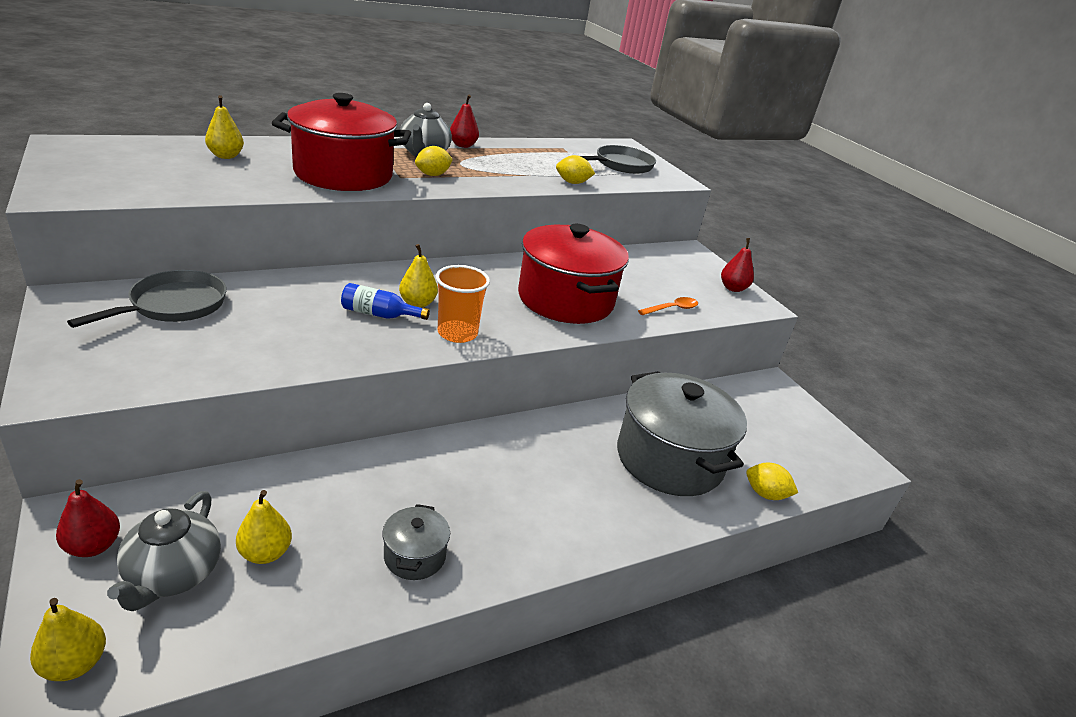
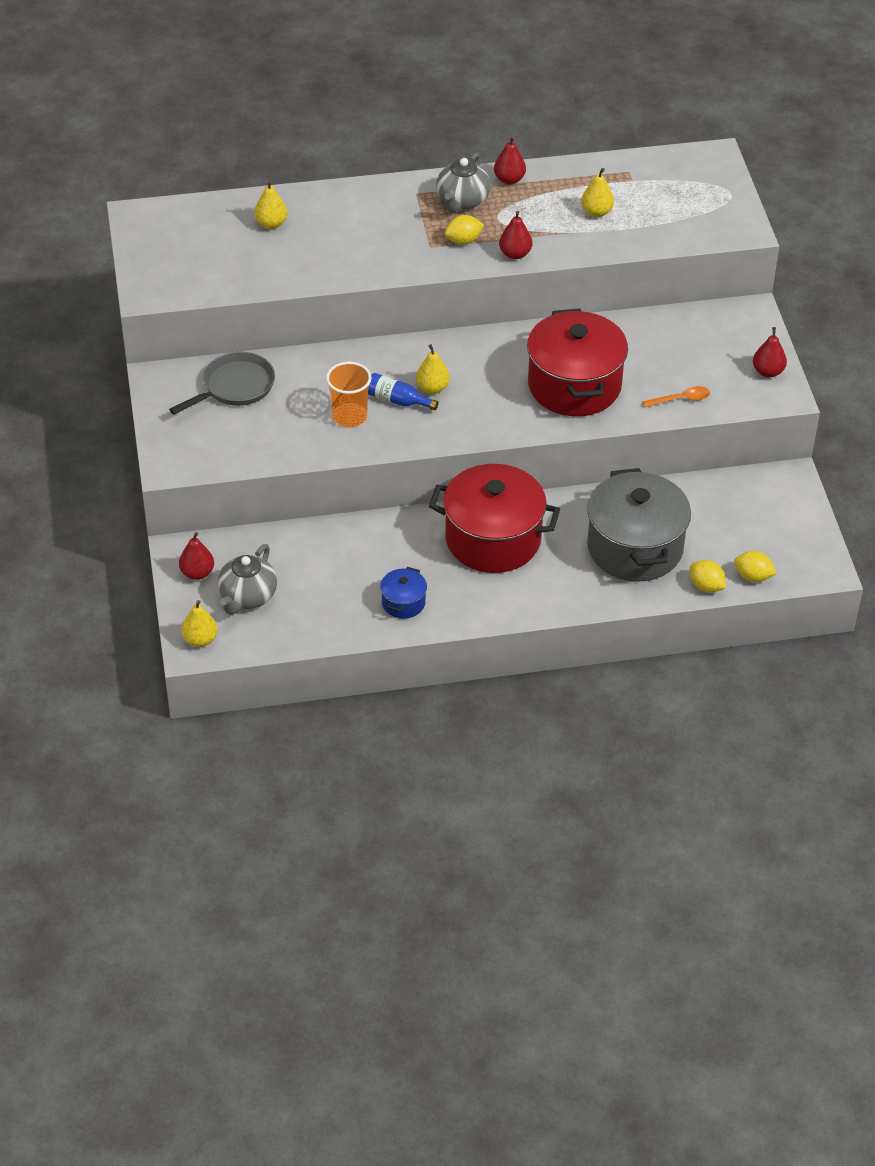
camera: 20 degrees right, 15 degrees up
yellow pear [236,490,292,564] -> yellow pear moved to [581,168,614,217]
red pot [272,93,411,191] -> red pot moved to [429,464,560,573]
grey pot [382,504,450,580] -> blue pot [380,567,427,619]
orange cup [436,265,490,343] -> orange cup moved to [326,362,372,427]
yellow lemon [556,155,595,184] -> yellow lemon moved to [734,551,777,582]
grey pan [581,145,656,174] -> none
none -> red pear [499,211,532,259]

